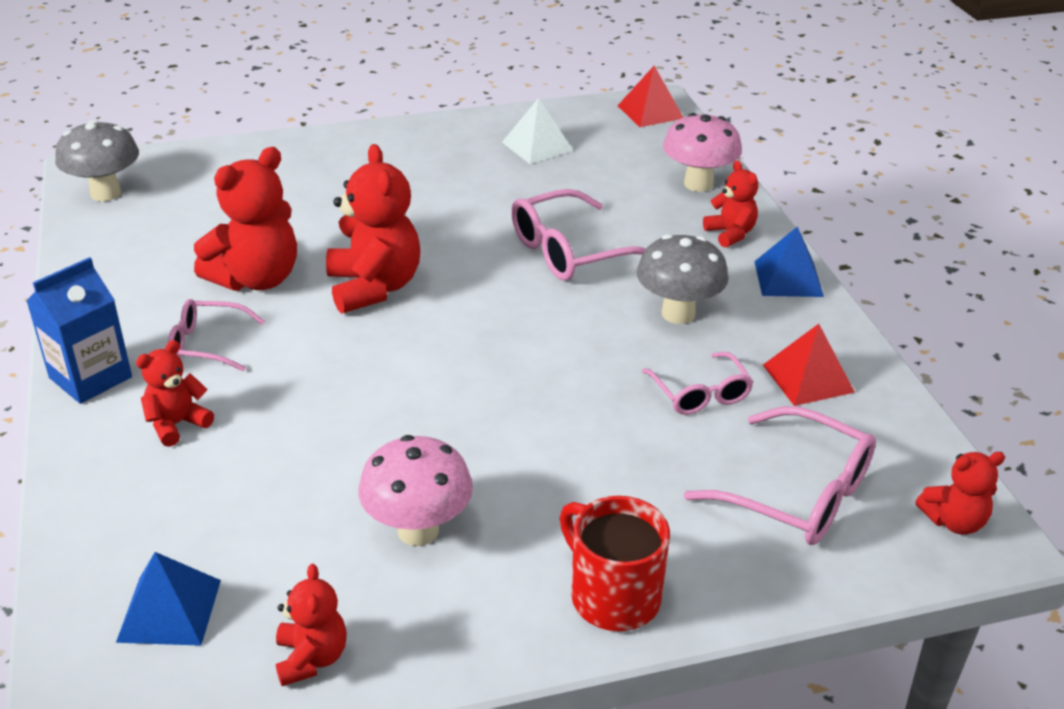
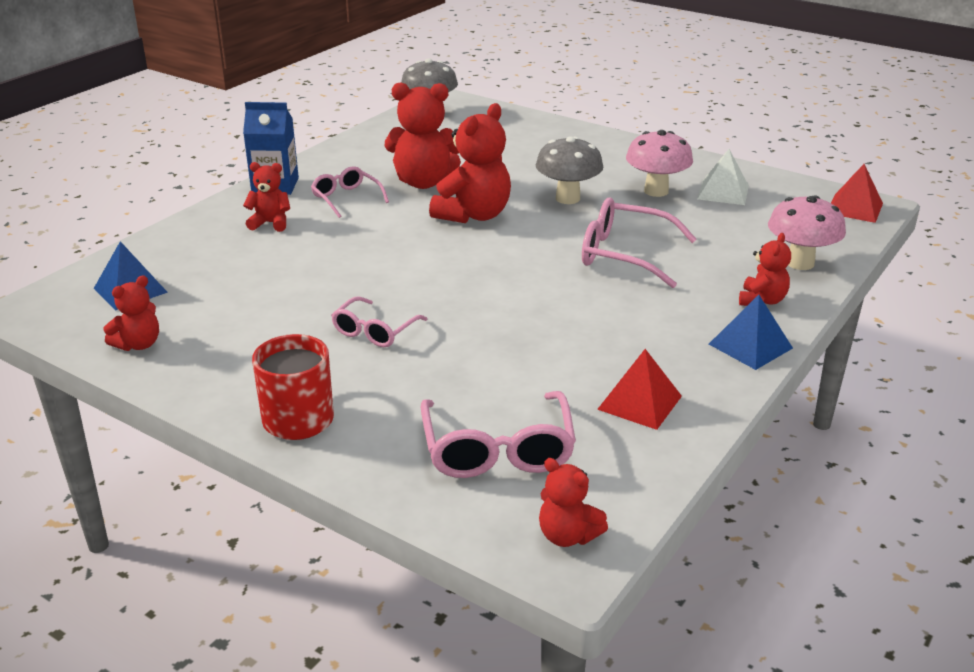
camera: 50 degrees right, 5 degrees down
pink mushroom [358,435,473,546] -> pink mushroom moved to [626,130,693,197]
grey mushroom [637,234,729,324] -> grey mushroom moved to [536,136,603,204]
pink glasses [642,352,753,415] -> pink glasses moved to [331,296,427,347]

